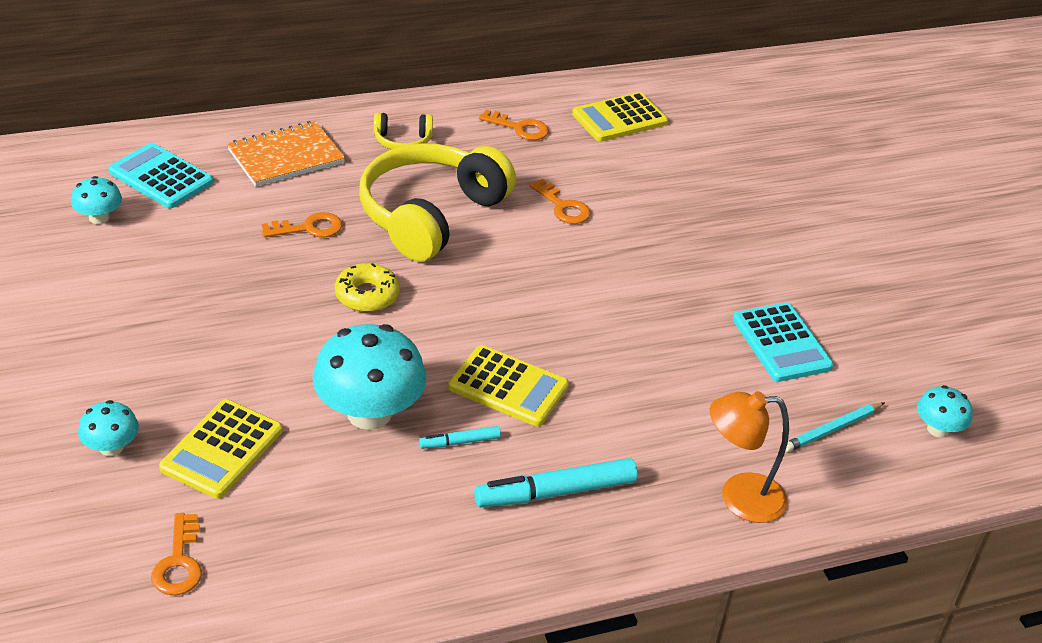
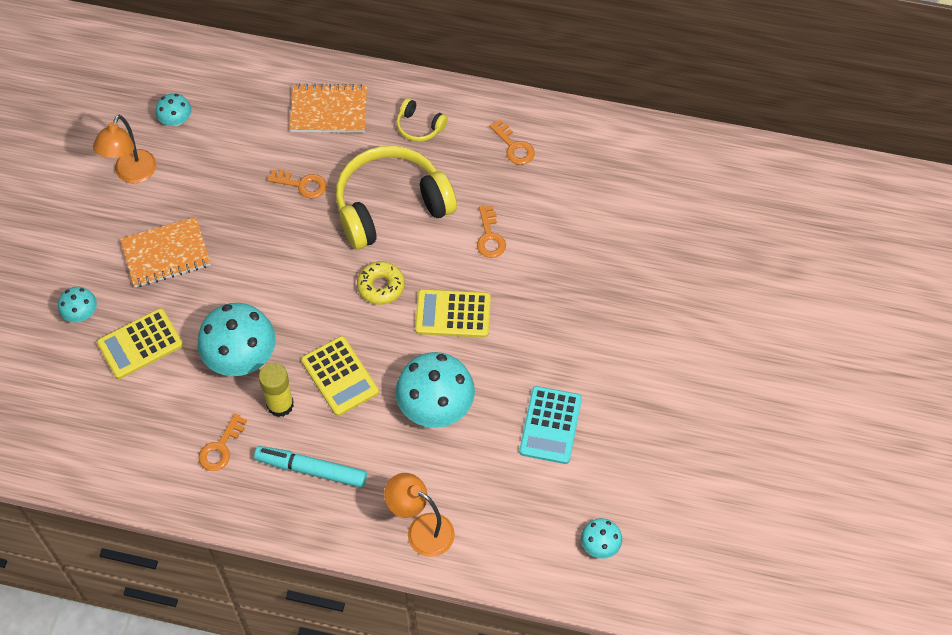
camera: 35 degrees right, 20 degrees up
turquoise calculator [108,143,213,208] -> none
orange key [151,513,202,595] -> orange key moved to [198,413,247,471]
yellow donut [335,263,400,312] -> yellow donut moved to [357,261,405,305]
turquoise marker [419,426,501,449] -> yellow glue stick [258,363,294,417]
yellow calculator [572,92,668,142] -> yellow calculator moved to [415,289,491,338]
turquoise pencil [785,402,885,452] -> none
none -> orange lamp [93,115,156,184]
none -> orange notebook [120,217,211,287]
none -> turquoise mushroom [395,352,475,428]

